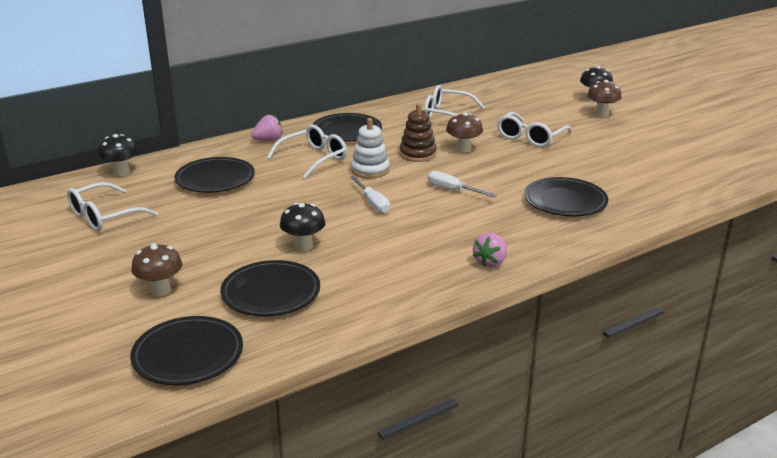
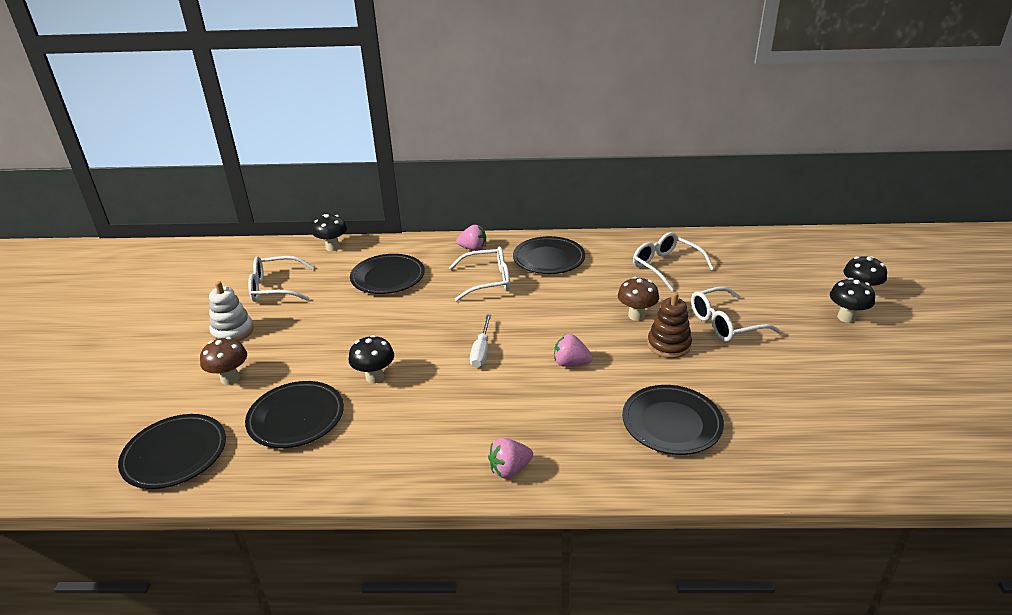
camera: 35 degrees right, 5 degrees up
white stacking toy [351,118,389,179] -> white stacking toy moved to [209,281,254,341]
brown stacking toy [400,103,437,162] -> brown stacking toy moved to [648,292,692,358]
white screwdriver [428,171,497,198] -> pink strawberry [554,334,593,367]
brown mushroom [587,80,622,117] -> black mushroom [830,278,875,323]

